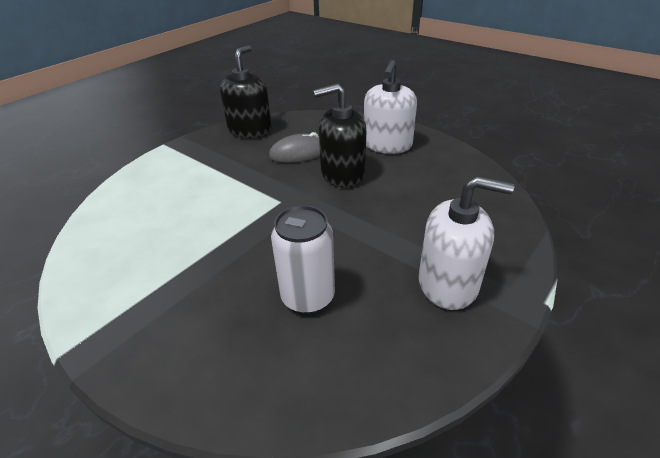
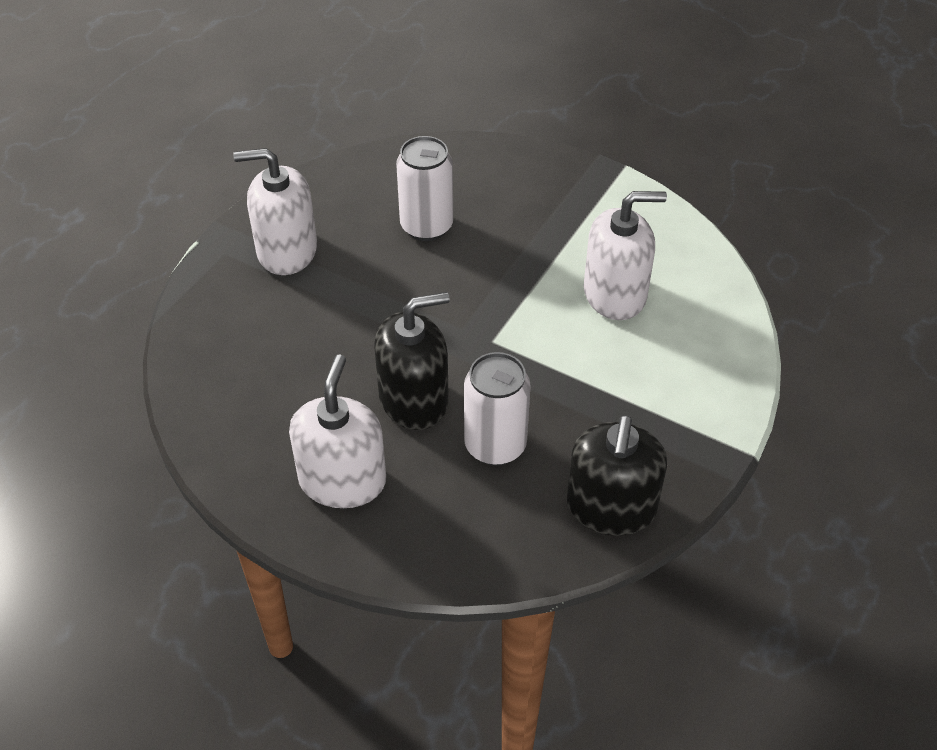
camera: 170 degrees right, 10 degrees up
grey mouse [269,132,320,163] -> white can [464,352,531,466]
none -> white soap dispenser [584,191,667,320]

